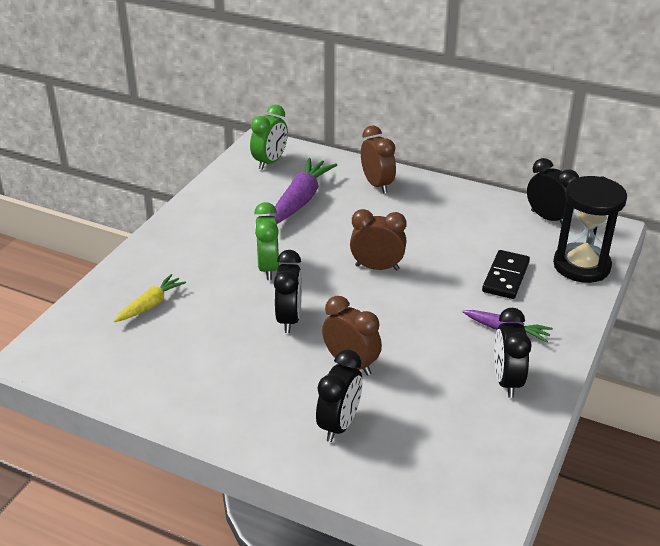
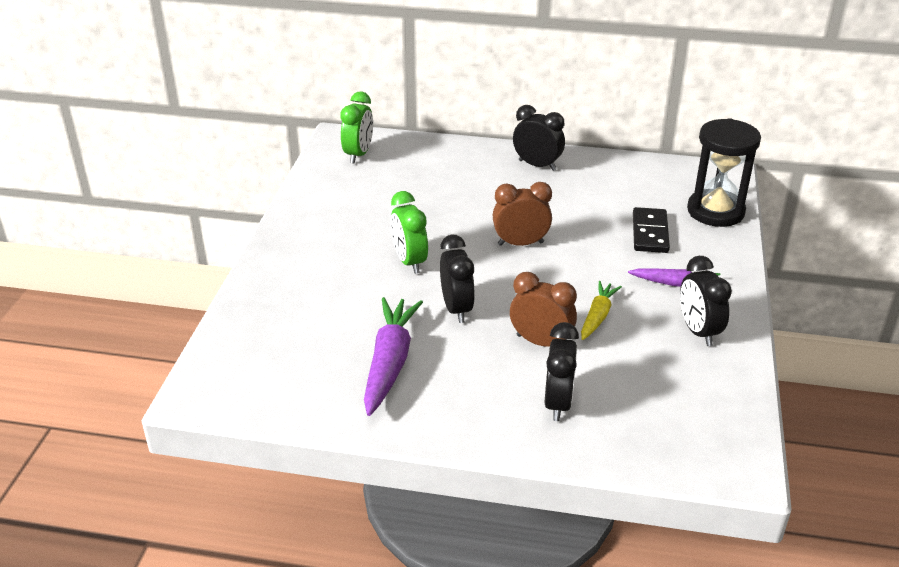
camera: 15 degrees left, 0 degrees up
yellow carrot [114,274,186,322] -> yellow carrot moved to [581,281,622,340]
purple carrot [269,158,337,224] -> purple carrot moved to [364,297,423,416]
brown clock [361,126,396,194] -> none
black clock [527,158,579,225] -> black clock moved to [513,105,565,171]

